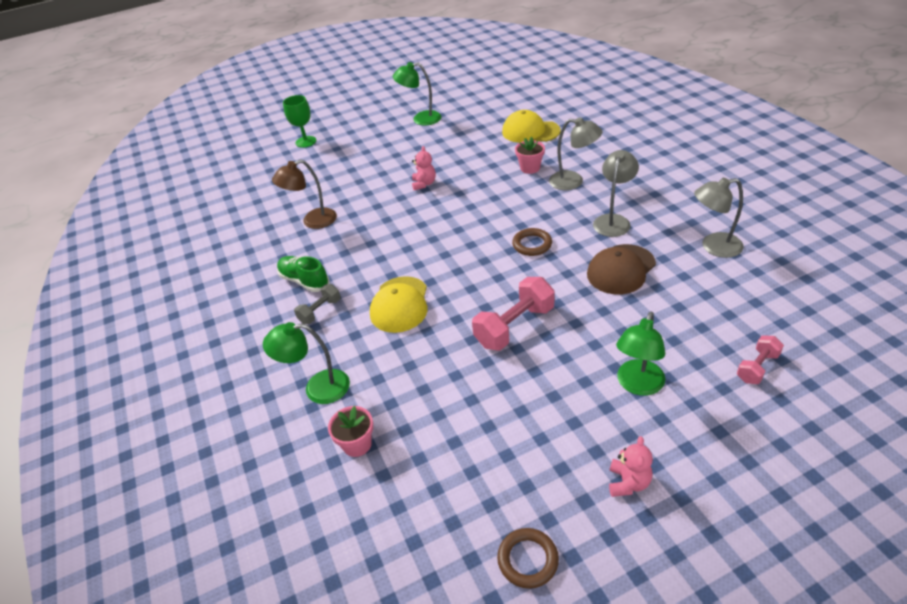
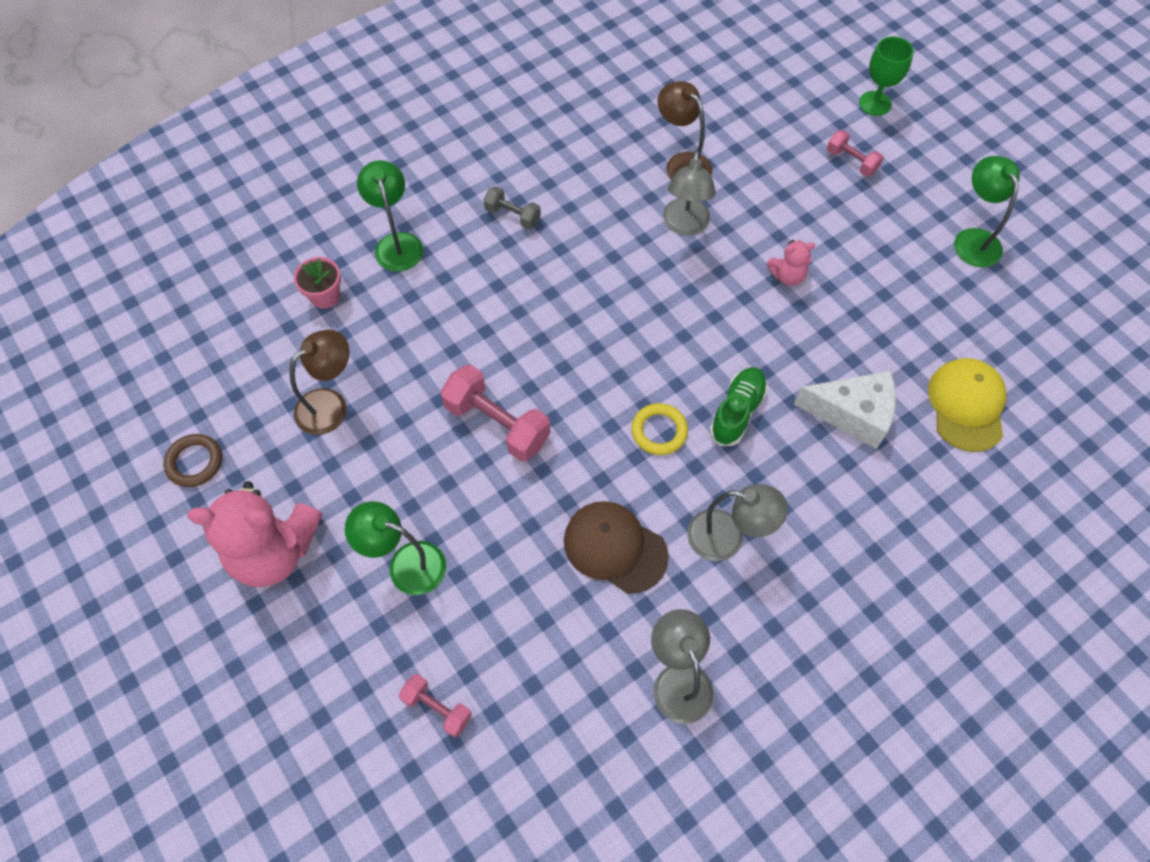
camera: 75 degrees right, 20 degrees up
green shoe [277,256,330,292] -> green shoe moved to [710,367,768,446]
yellow cap [370,276,427,333] -> none
brown ring [512,228,552,256] -> yellow ring [631,403,688,455]
pink flower pot [515,137,545,174] -> white cheese [794,371,896,449]
grey lamp [549,117,603,190] -> grey lamp moved to [663,150,716,235]
pink teddy bear [609,436,653,497] -> pink teddy bear [187,481,322,587], size x2.15
none -> brown lamp [289,330,349,435]
none -> pink dumbbell [827,130,884,176]

